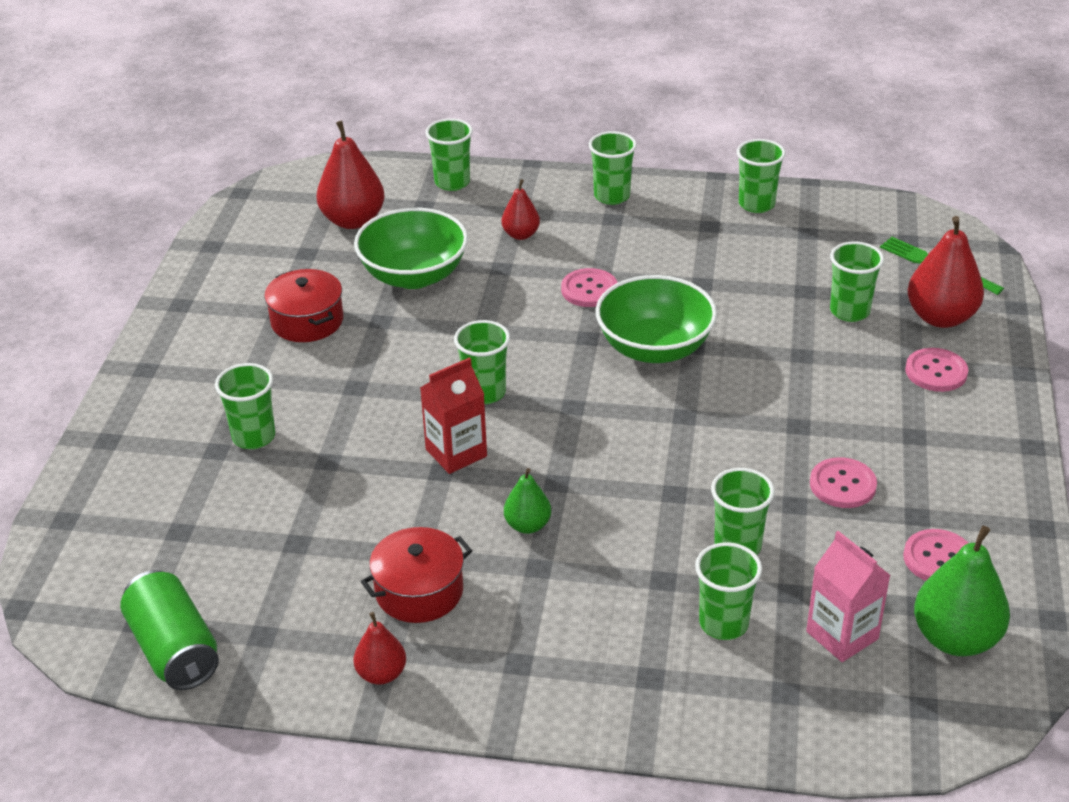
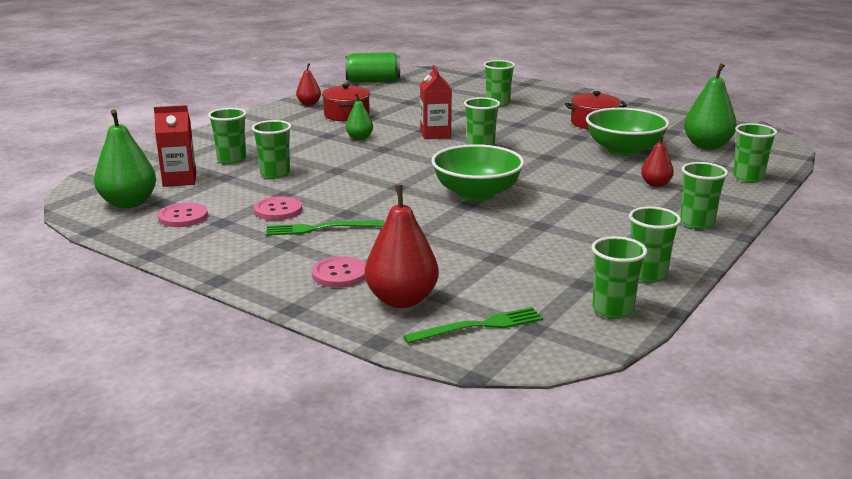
camera: 115 degrees right, 15 degrees down
red pear [317,121,384,229] -> green pear [684,63,737,149]
pink button [561,268,618,307] -> none
pink carton [806,531,891,662] -> red carton [154,105,196,187]
green cup [830,241,884,322] -> green cup moved to [591,236,647,319]
none -> green fork [266,221,384,236]

